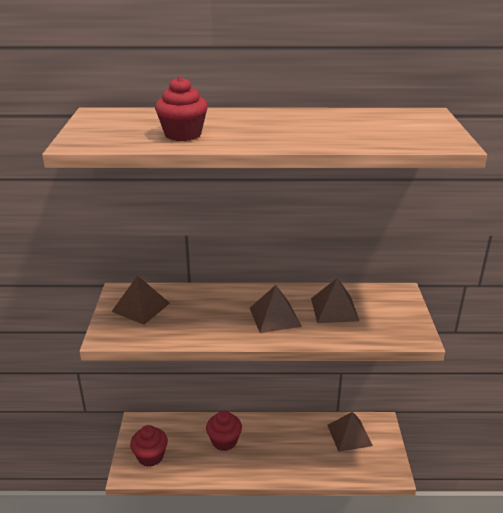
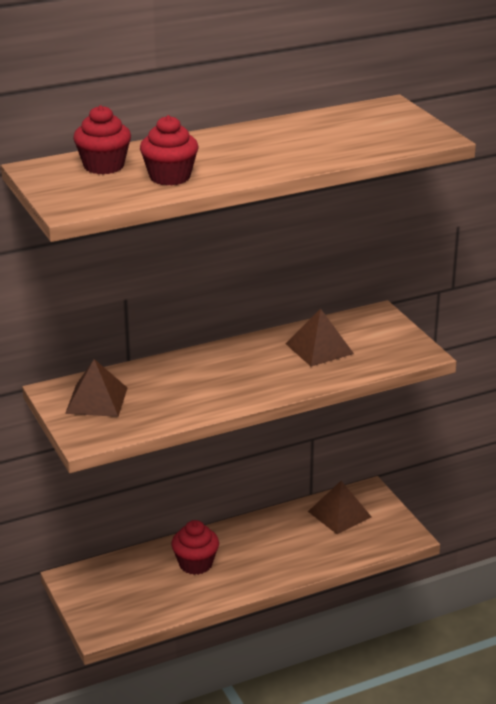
camera: 25 degrees left, 0 degrees up
red cupcake [130,425,168,467] -> red cupcake moved to [73,105,131,174]
brown pyramid [250,285,302,333] -> none

